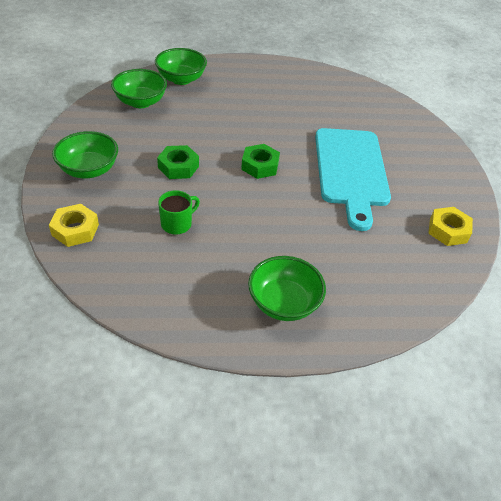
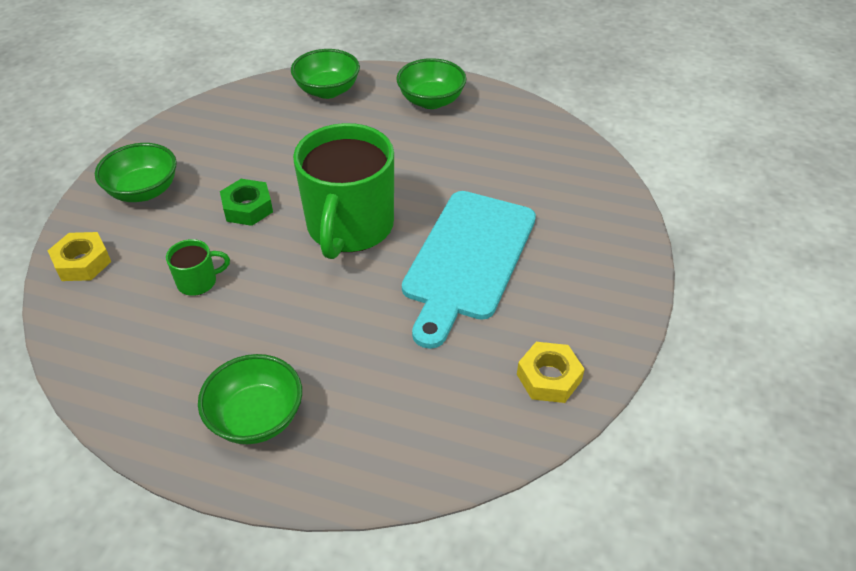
camera: 25 degrees right, 0 degrees up
green bowl [111,69,167,108] -> green bowl moved to [397,58,466,109]
green nut [241,144,280,179] -> green mug [293,123,394,259]

